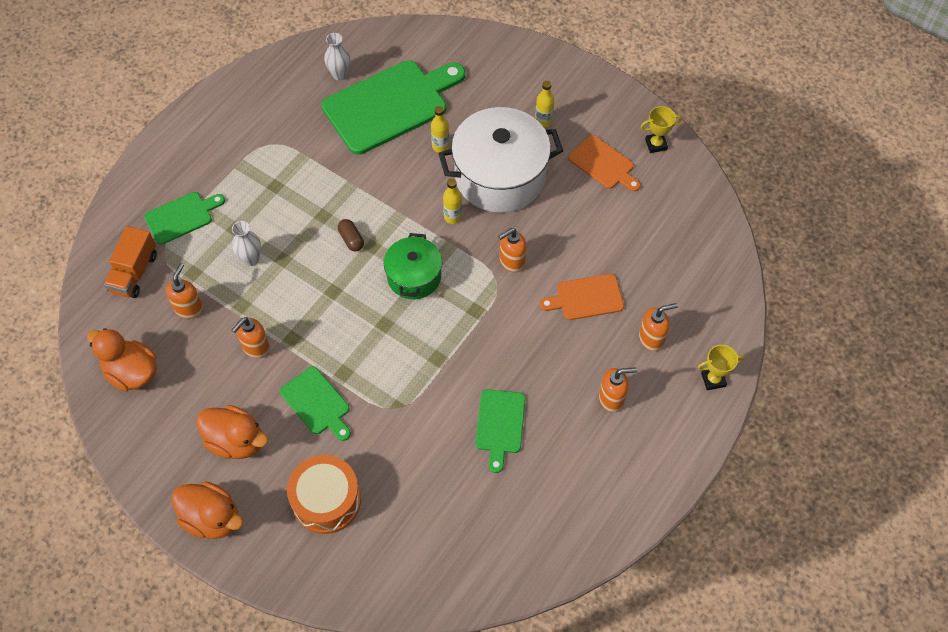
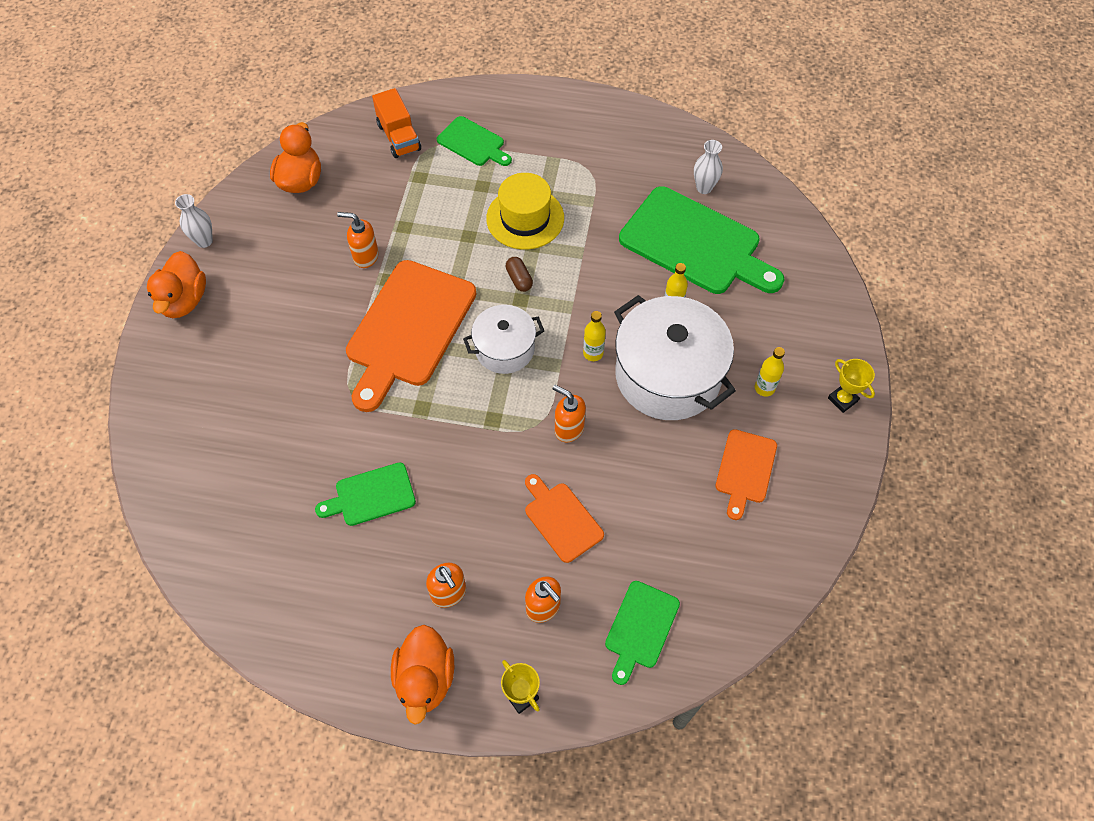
camera: 65 degrees right, 0 degrees up
orange truck [104,226,157,298] -> orange truck turned 105 degrees counterclockwise [372,88,421,158]
orange soap dispenser [166,263,203,319] -> none
orange duck [196,405,268,459] -> orange duck moved to [391,625,454,725]
white vase [232,221,261,266] -> white vase moved to [175,194,213,248]
green cutting board [280,366,351,441] -> green cutting board moved to [605,581,680,685]
orange drum [287,455,361,534] -> none
brown capsule [338,219,364,251] -> brown capsule turned 60 degrees counterclockwise [506,257,533,292]
green pot [384,233,442,299] -> white pot [463,305,544,374]
yellow trophy [640,106,682,153] -> yellow trophy moved to [828,359,875,413]
none -> orange cutting board [346,260,476,412]
none -> yellow hat [486,173,564,250]

